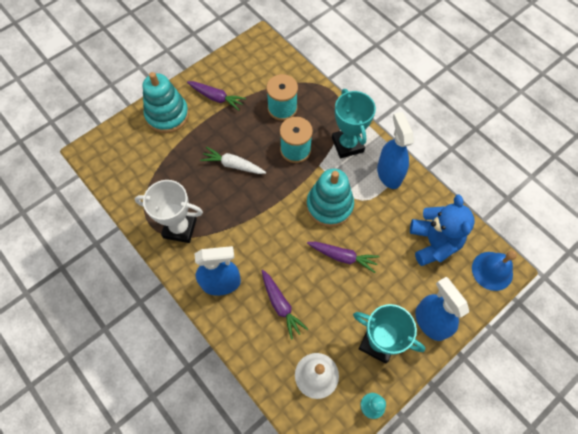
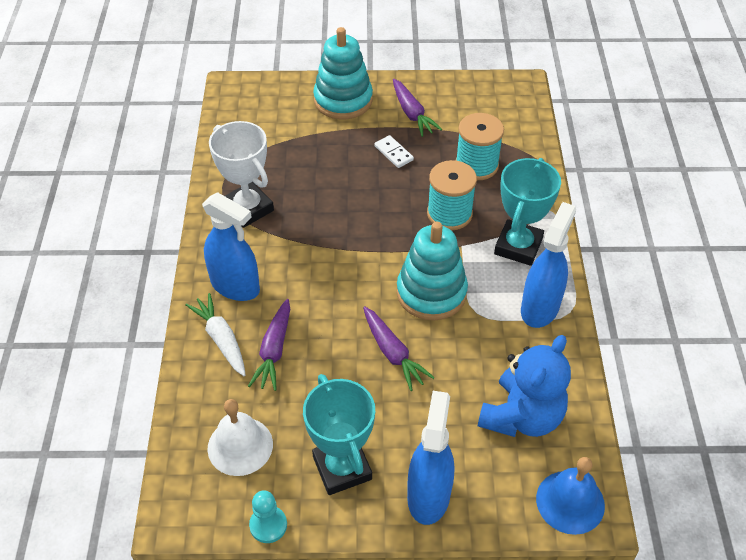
camera: 40 degrees right, 15 degrees down
white carrot [200,147,266,174] -> white carrot moved to [185,293,246,376]
none -> white domino [374,135,414,168]

